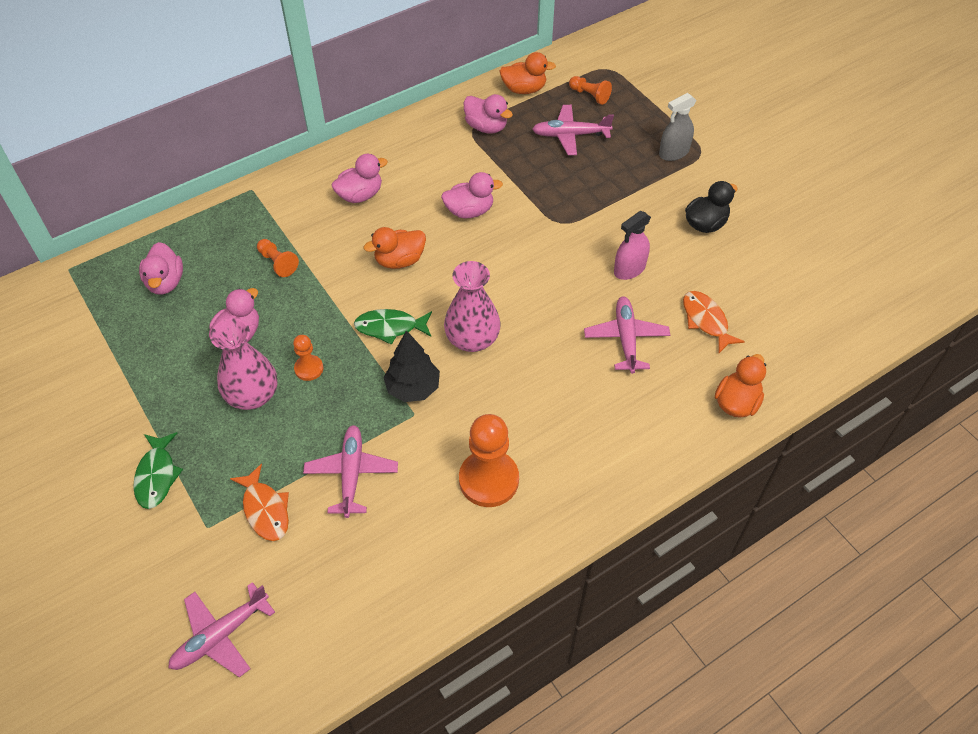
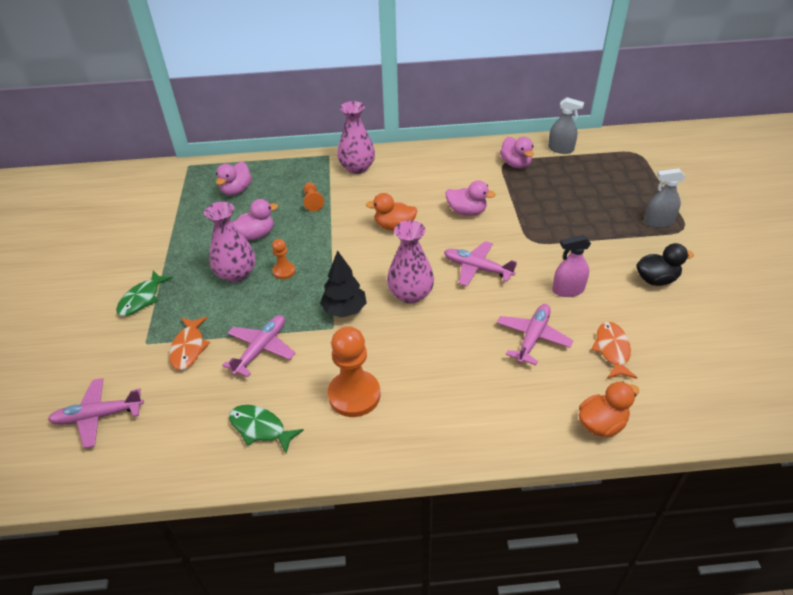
camera: 30 degrees right, 10 degrees down
pink duck [332,154,388,203] -> none
green fish [354,309,432,345] -> green fish moved to [229,405,304,453]
orange duck [499,52,556,94] -> grey spray bottle [548,97,584,154]
pink plane [532,105,614,155] -> pink plane moved to [444,241,517,286]
orange pawn [569,76,612,105] -> none
none -> pink vase [337,101,375,174]

